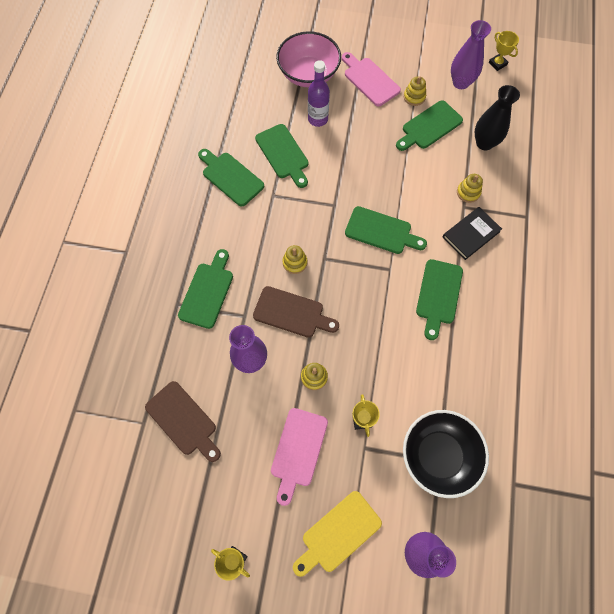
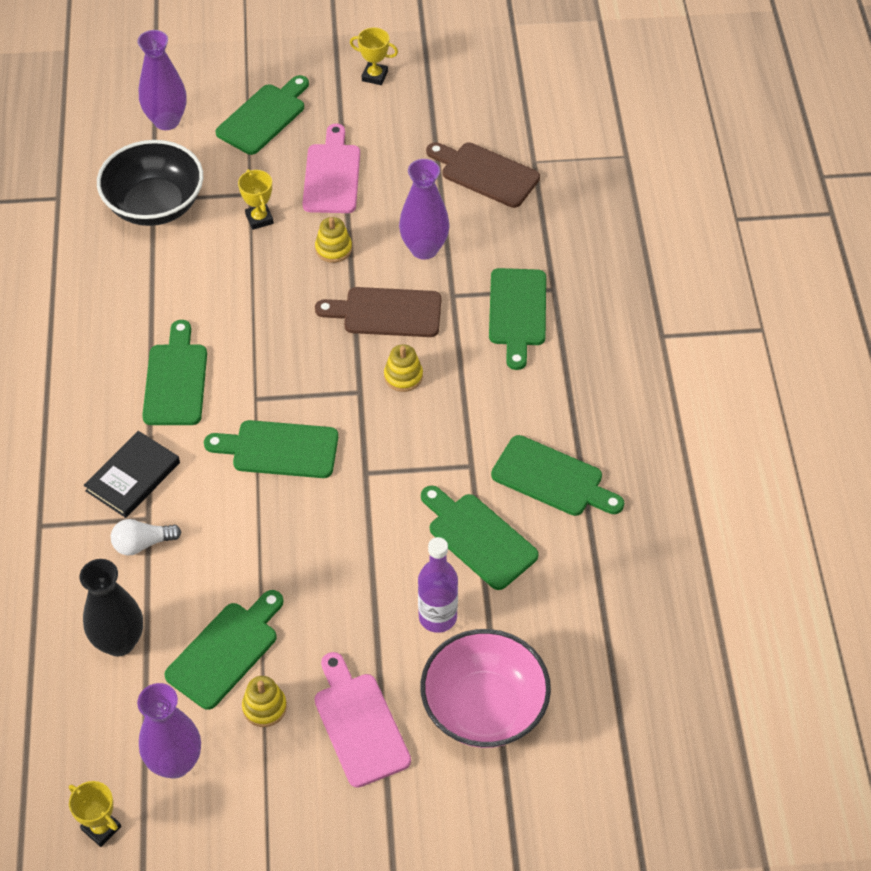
camera: 165 degrees right, 15 degrees down
yellow cutting board [293,491,382,577] -> green cutting board [216,75,309,155]
pink cutting board [342,52,401,106] -> pink cutting board turned 150 degrees counterclockwise [314,652,411,788]
yellow stacking toy [457,174,483,203] -> white light bulb [111,519,182,556]

